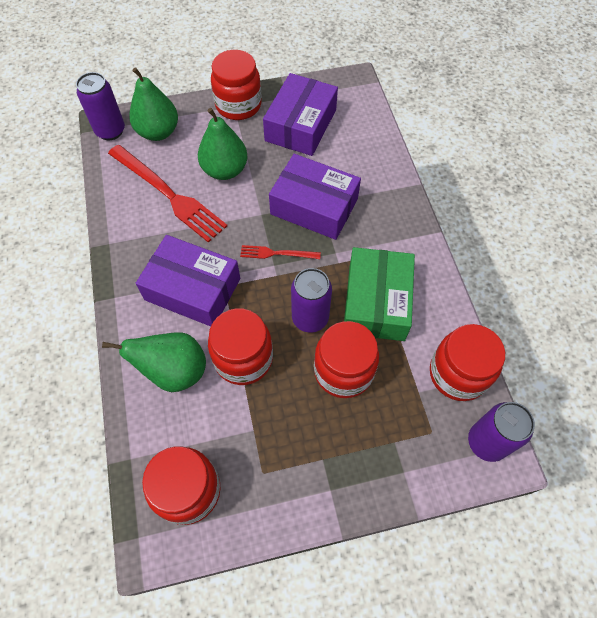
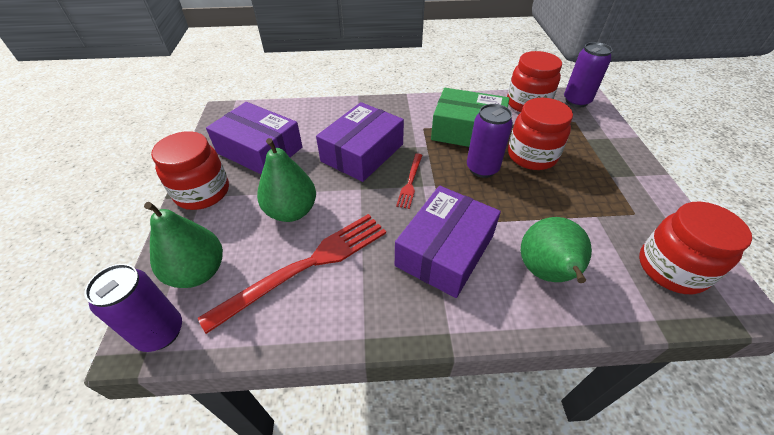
camera: 80 degrees left, 15 degrees down
red jar [208,308,273,385] -> none

